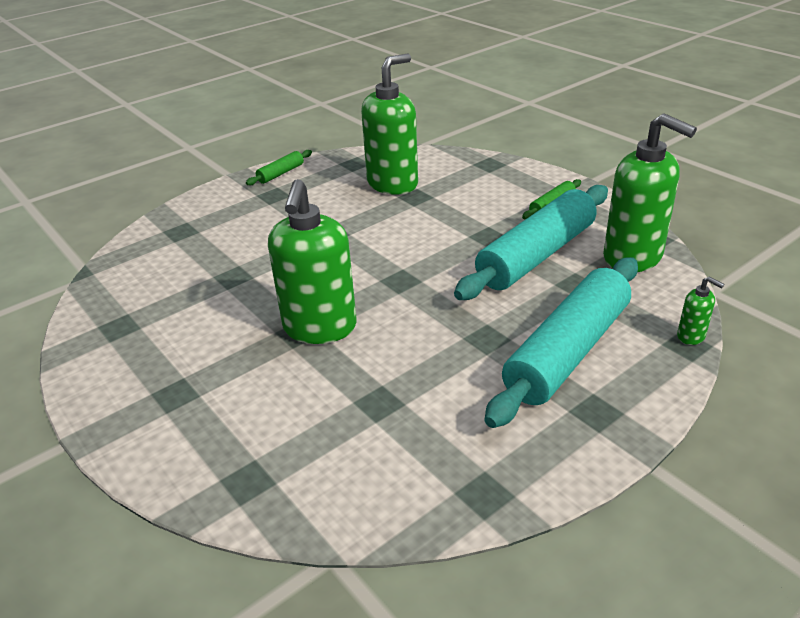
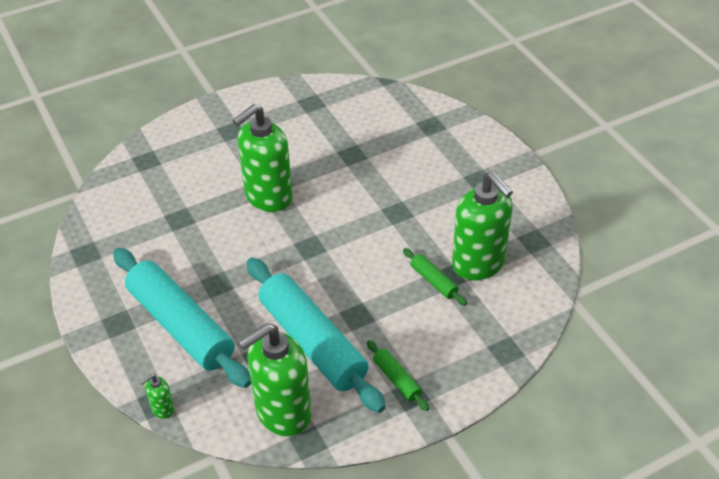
camera: 100 degrees right, 10 degrees up
green rolling pin [246,150,312,185] -> green rolling pin moved to [403,248,467,306]
green soap dispenser [268,179,357,344] -> green soap dispenser turned 60 degrees counterclockwise [233,104,293,212]

